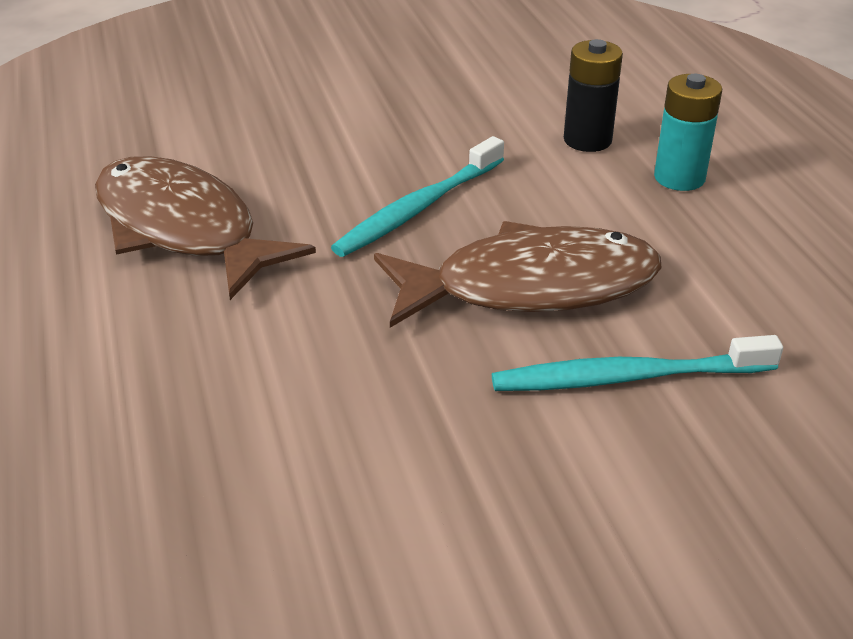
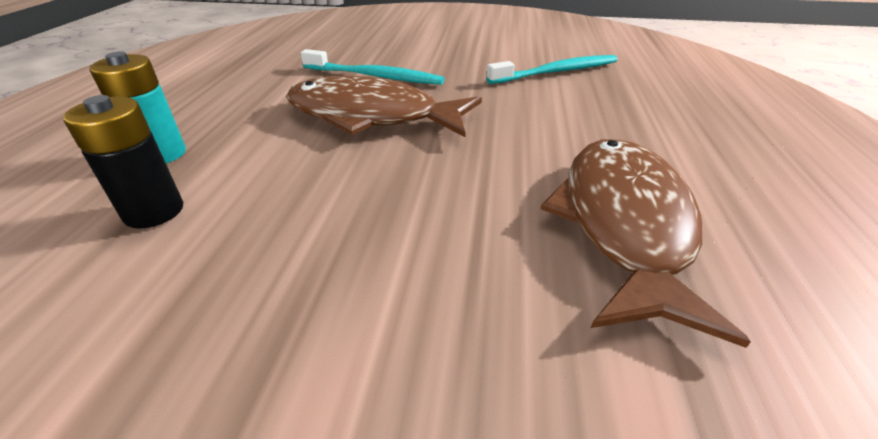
camera: 155 degrees left, 0 degrees up
brown fish [95,156,316,300] -> brown fish turned 150 degrees counterclockwise [541,139,751,348]
turquoise toothbrush [331,136,504,257] -> turquoise toothbrush moved to [486,55,618,84]

